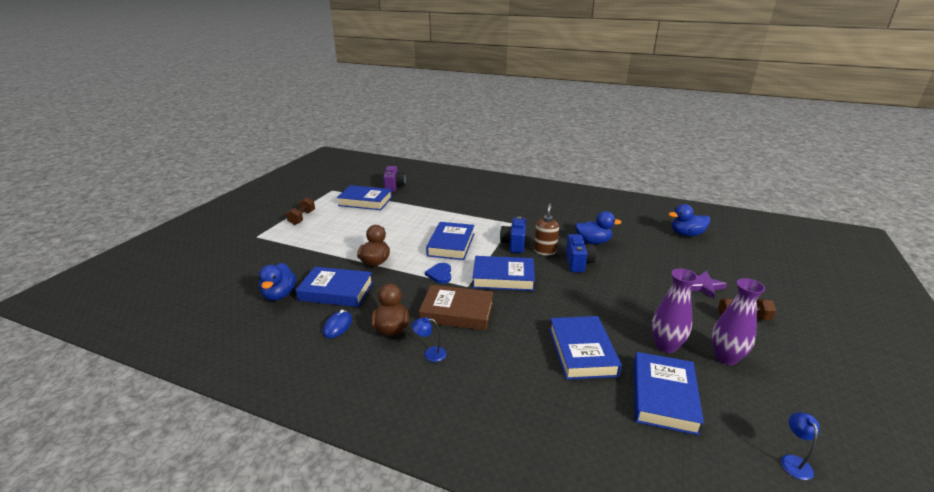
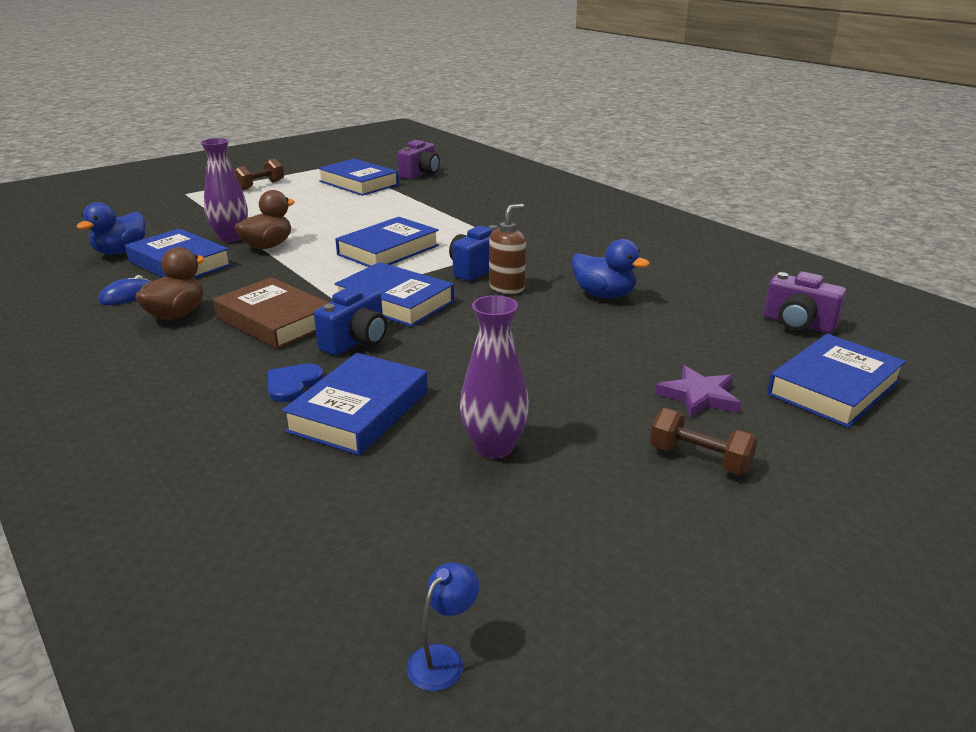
camera: 30 degrees right, 0 degrees up
blue lamp [412,317,446,362] -> none
blue heart [425,263,451,284] -> blue heart moved to [268,363,324,402]
blue camera [566,234,596,272] -> blue camera moved to [314,287,387,356]
blue book [634,352,704,436] -> blue book moved to [767,334,906,428]
blue duck [669,204,711,236] -> purple camera [763,272,847,333]
purple vase [711,278,765,365] -> purple vase moved to [201,138,248,242]

